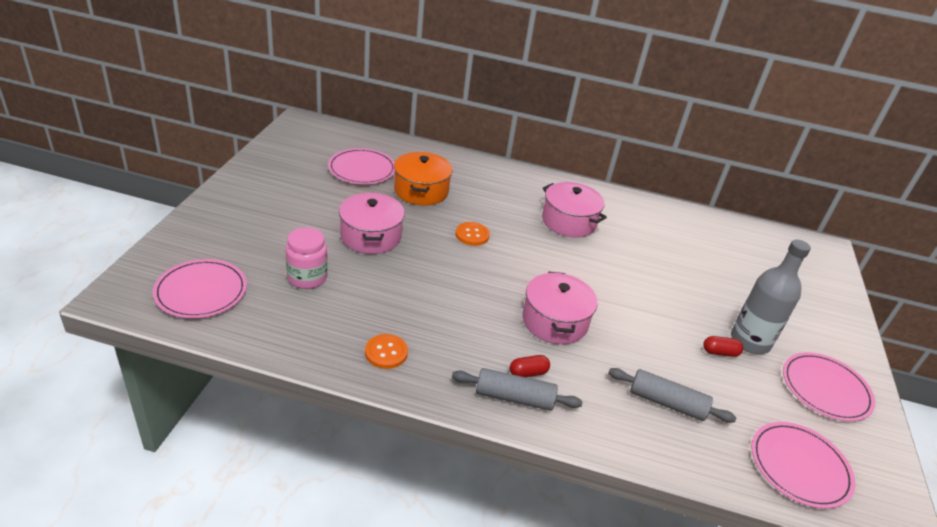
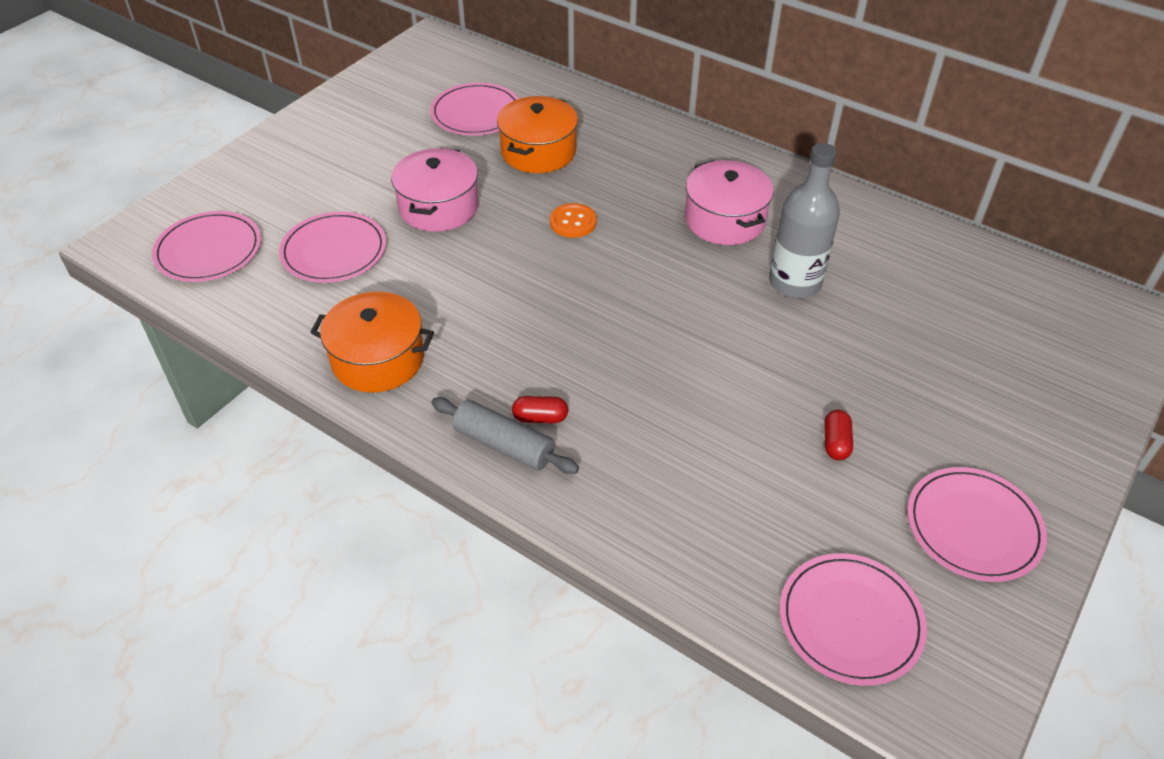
camera: 25 degrees right, 10 degrees up
pink jar [286,227,328,289] -> pink plate [279,212,386,283]
orange button [365,334,408,369] -> orange pot [310,291,434,393]
pink pot [522,272,598,344] -> none
grey rolling pin [608,368,736,423] -> none
red capsule [703,336,743,357] -> red capsule turned 75 degrees clockwise [824,410,853,460]
grey bottle [731,239,811,354] -> grey bottle moved to [769,143,840,298]

